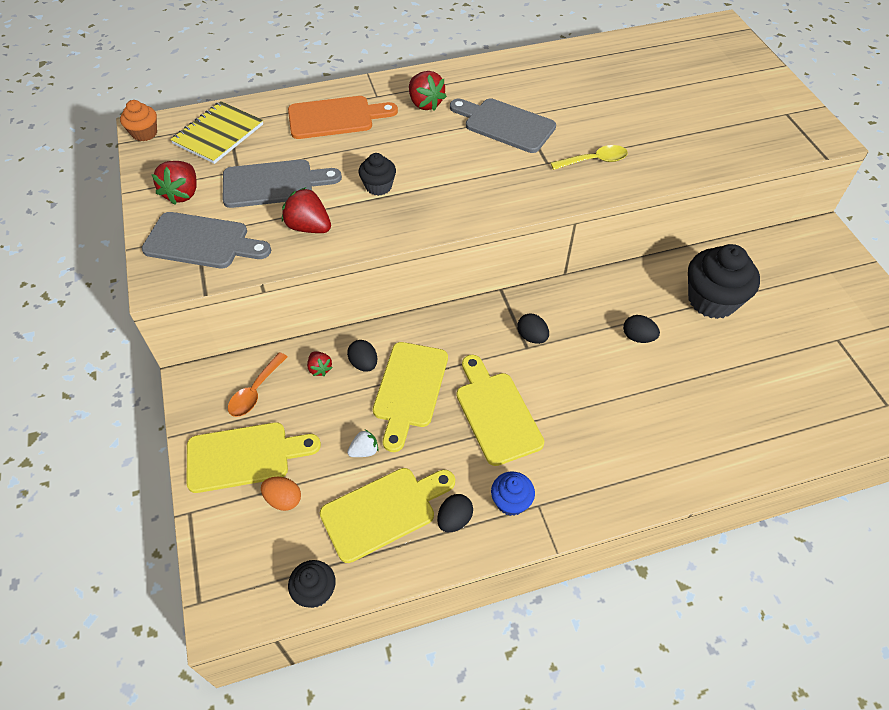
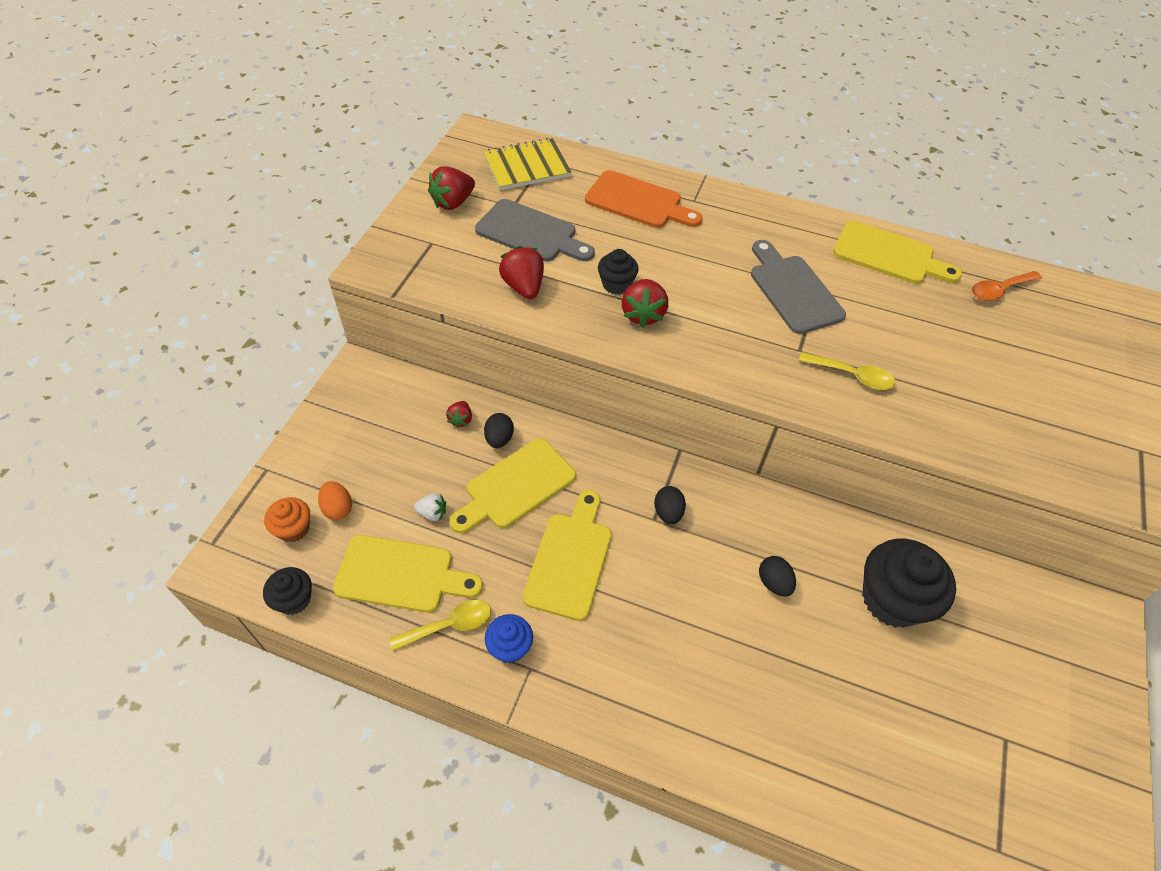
camera: 35 degrees right, 0 degrees up
orange cupcake [120,100,157,141] -> orange cupcake moved to [264,497,310,543]
grey cutting board [142,212,271,268] -> none
yellow cutting board [186,422,321,493] -> yellow cutting board moved to [833,221,962,284]
orange spoon [228,352,288,417] -> orange spoon moved to [972,271,1042,301]
red strawberry [409,71,447,111] -> red strawberry moved to [621,279,668,328]
black egg [437,494,473,532] -> yellow spoon [389,600,491,651]

